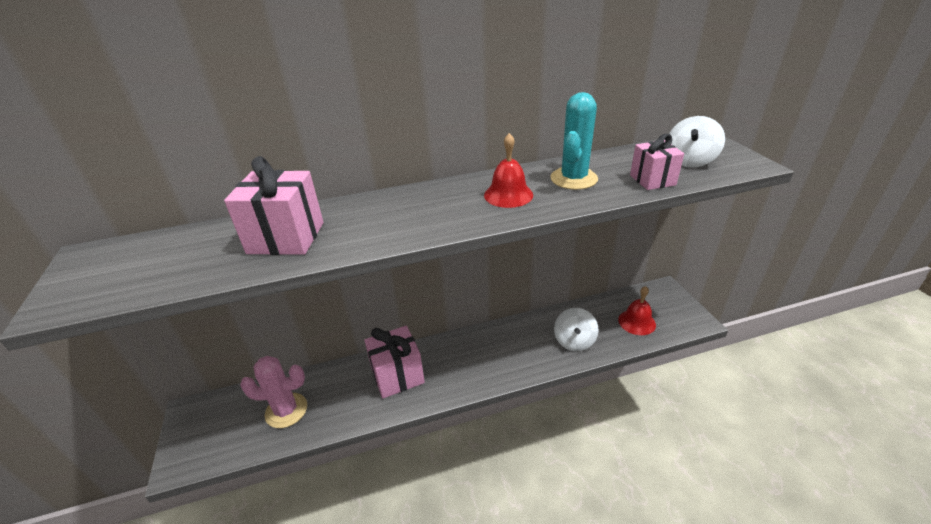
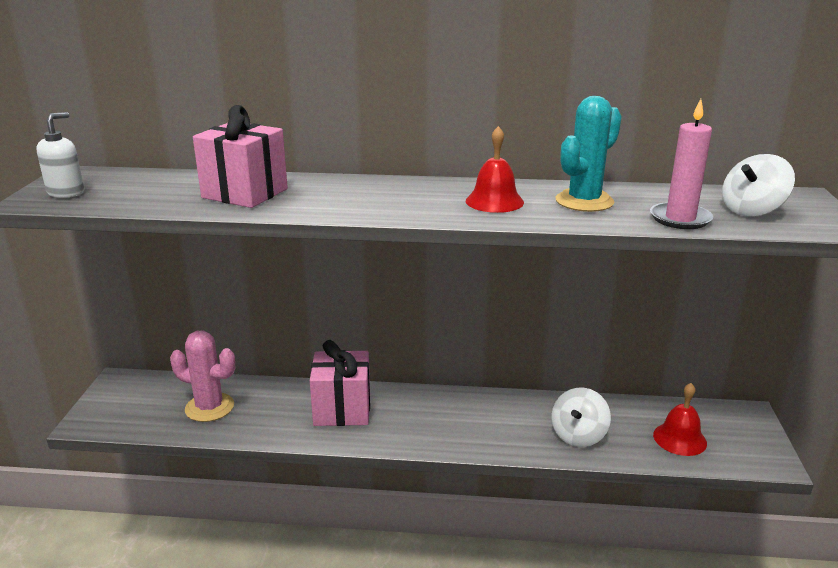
camera: 20 degrees right, 10 degrees down
pink gift [630,134,684,190] -> pink candle [650,99,713,229]
none -> white soap dispenser [37,112,84,198]

